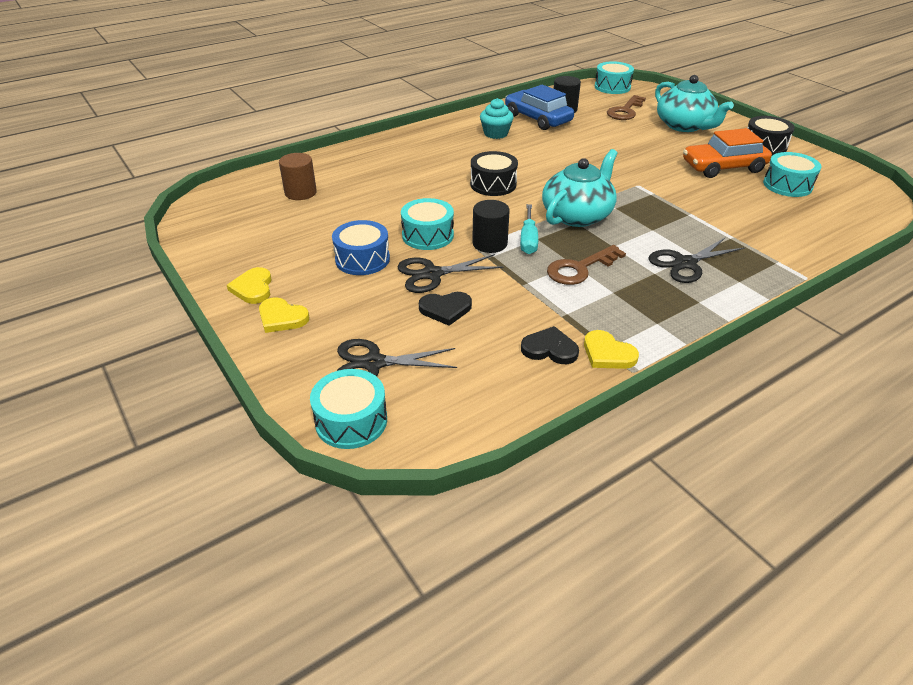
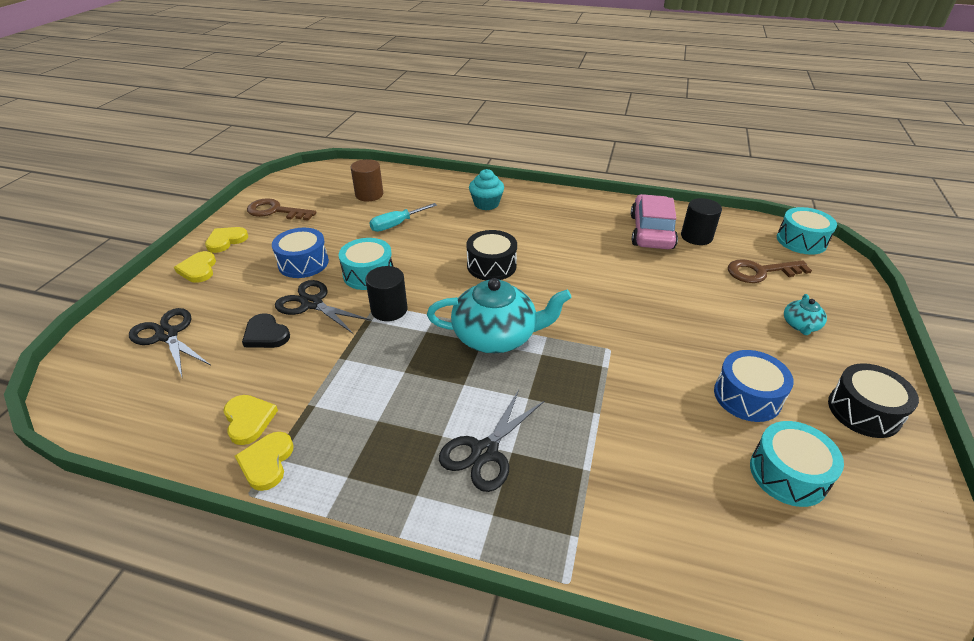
camera: 50 degrees right, 0 degrees up
turquoise drum [310,369,387,449] -> none
turquoise cupcake [480,98,514,139] -> turquoise cupcake moved to [469,169,504,210]
blue car [505,84,574,130] -> pink car [631,194,678,249]
turquoise screwdriver [520,204,538,254] -> turquoise screwdriver moved to [369,203,437,232]
black heart [521,326,579,364] -> yellow heart [223,395,278,445]
brown key [547,245,626,285] -> brown key moved to [247,198,316,221]
black scissors [648,237,745,283] -> black scissors turned 75 degrees counterclockwise [439,390,544,492]
turquoise teapot [655,75,734,132] -> turquoise teapot [784,294,827,335], size x0.47
orange car [683,128,772,178] -> blue drum [714,350,794,422]

